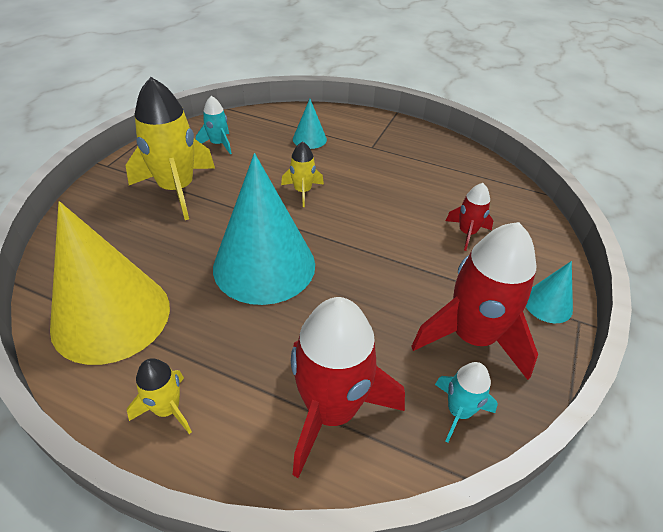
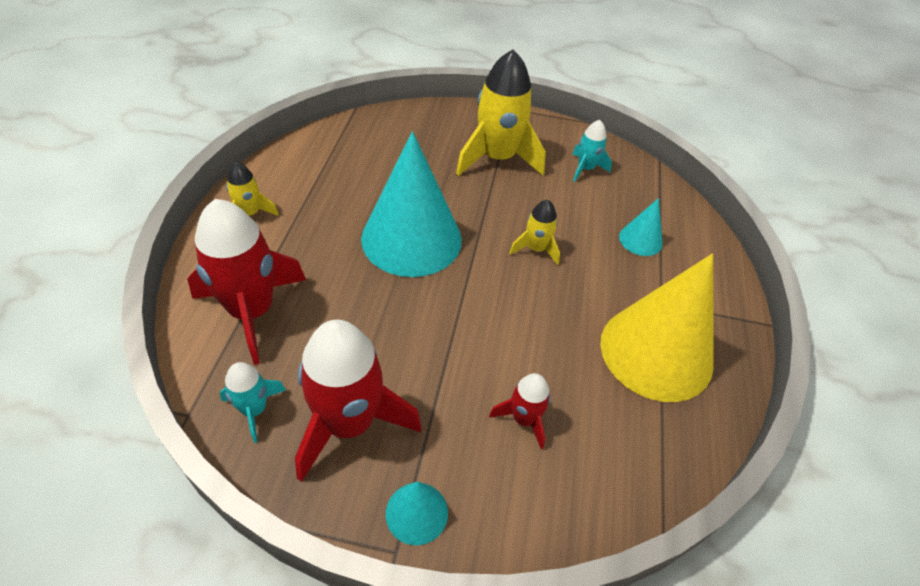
camera: 75 degrees right, 5 degrees up
yellow cone [50,201,170,365] -> yellow cone moved to [600,253,714,402]

